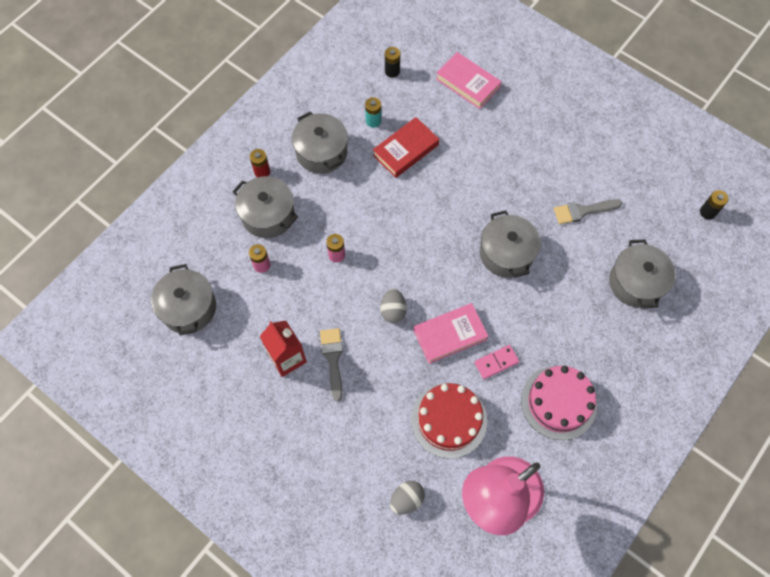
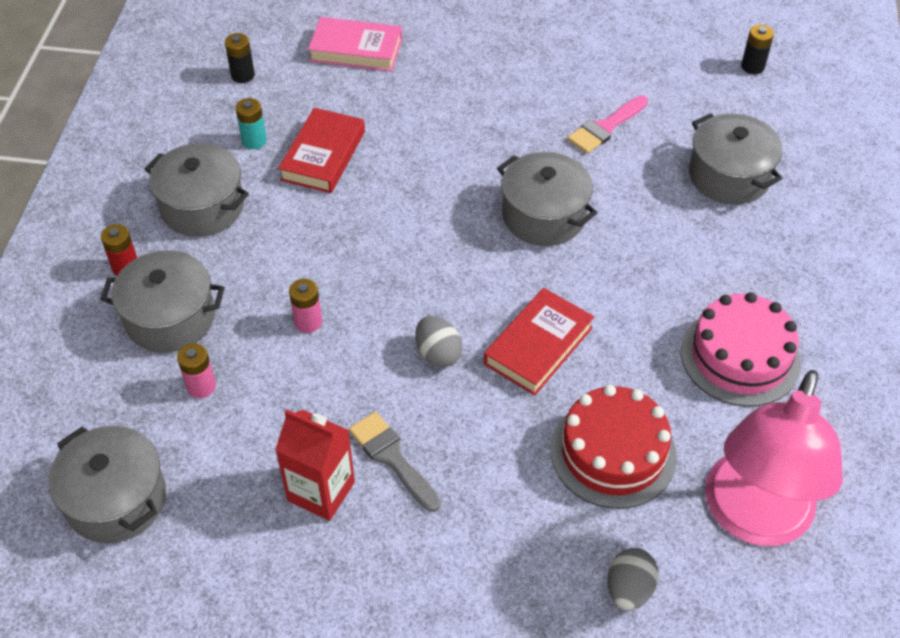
camera: 30 degrees left, 15 degrees down
pink book [413,303,489,364] -> red book [484,288,594,396]
pink domino [474,345,519,379] -> none
grey brush [554,199,622,224] -> pink brush [567,95,648,154]

